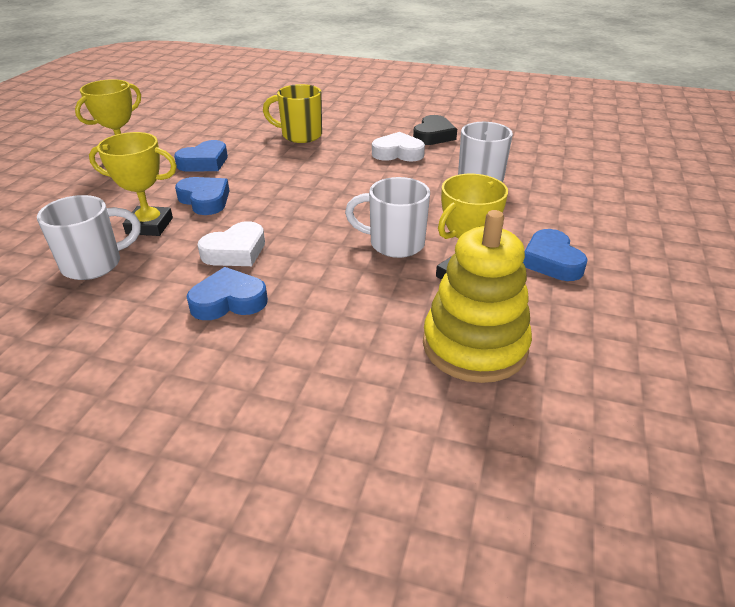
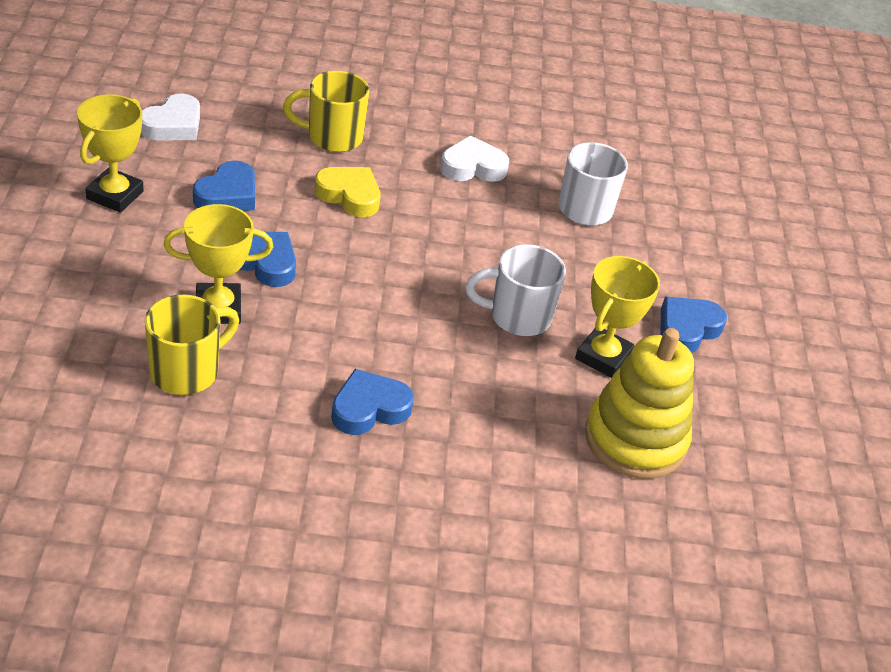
camera: 20 degrees left, 5 degrees up
white mug [37,195,141,280] -> yellow mug [145,295,239,395]
white heart [198,221,265,266] -> white heart moved to [141,93,200,140]
black heart [413,115,457,145] -> none
blue heart [523,229,588,281] -> blue heart turned 75 degrees clockwise [660,297,727,353]
none -> yellow heart [314,167,380,217]

